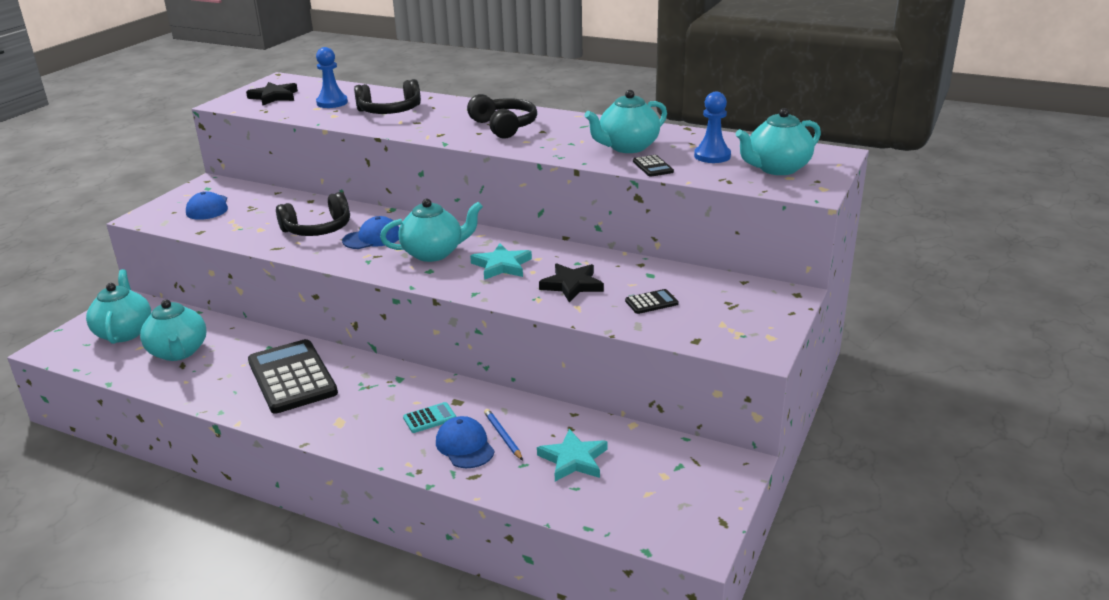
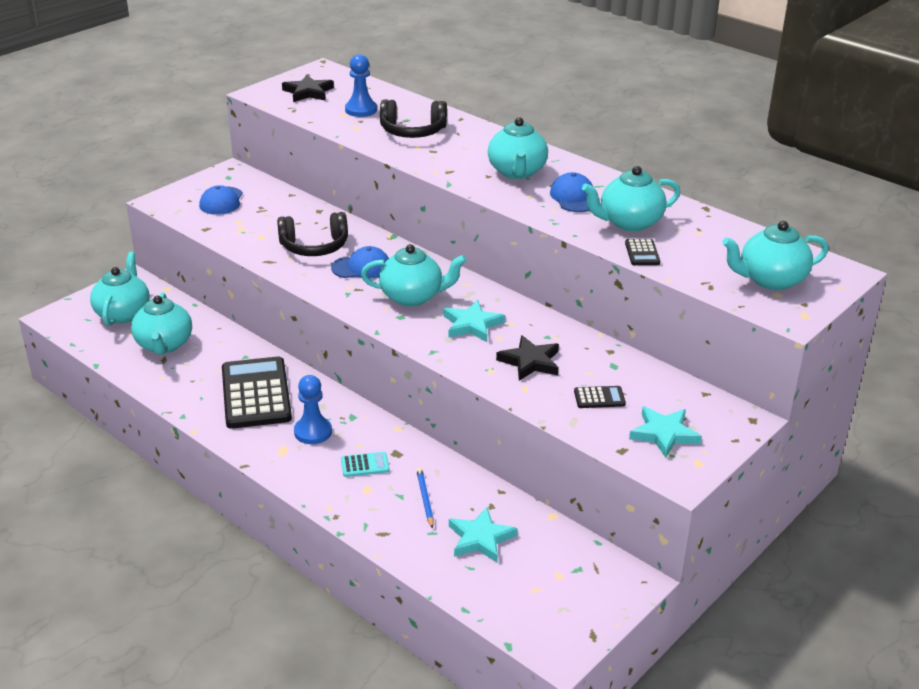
camera: 15 degrees right, 5 degrees up
blue cap [436,416,495,468] -> blue cap moved to [550,172,593,212]
black headphones [467,94,537,139] -> turquoise teapot [488,117,548,179]
blue pawn [694,92,731,163] -> blue pawn moved to [294,375,332,444]
none -> turquoise star [629,406,702,458]

